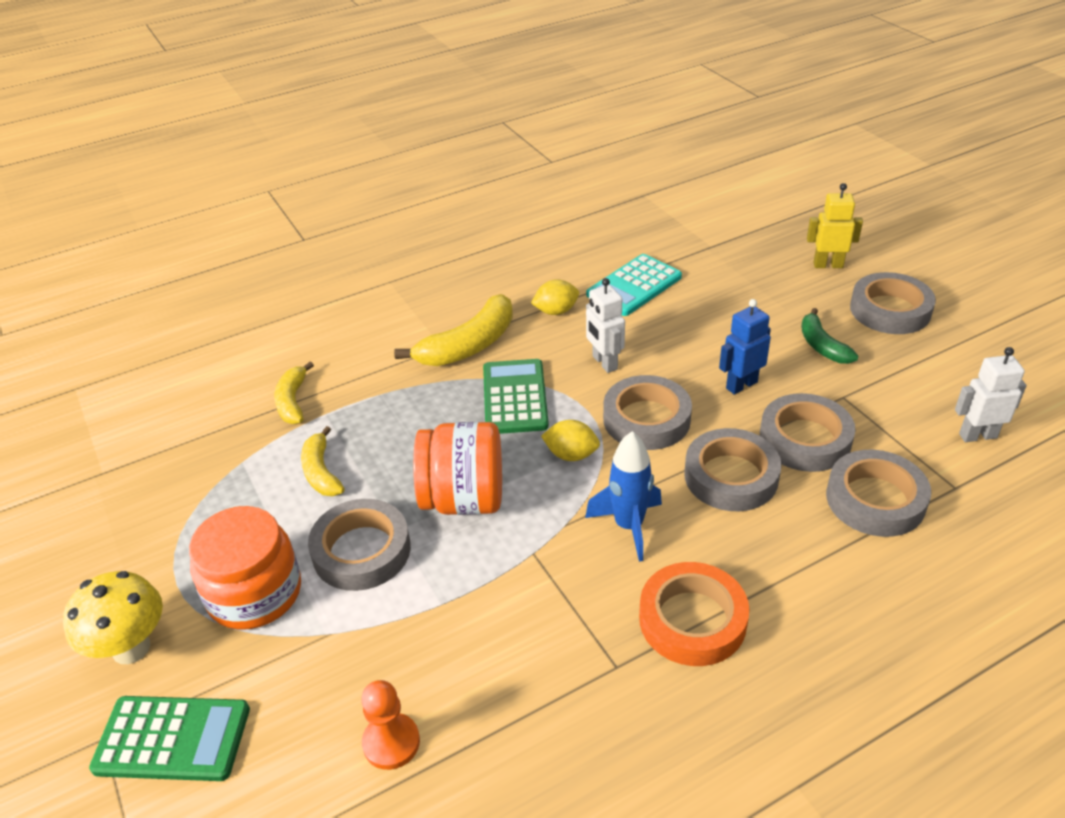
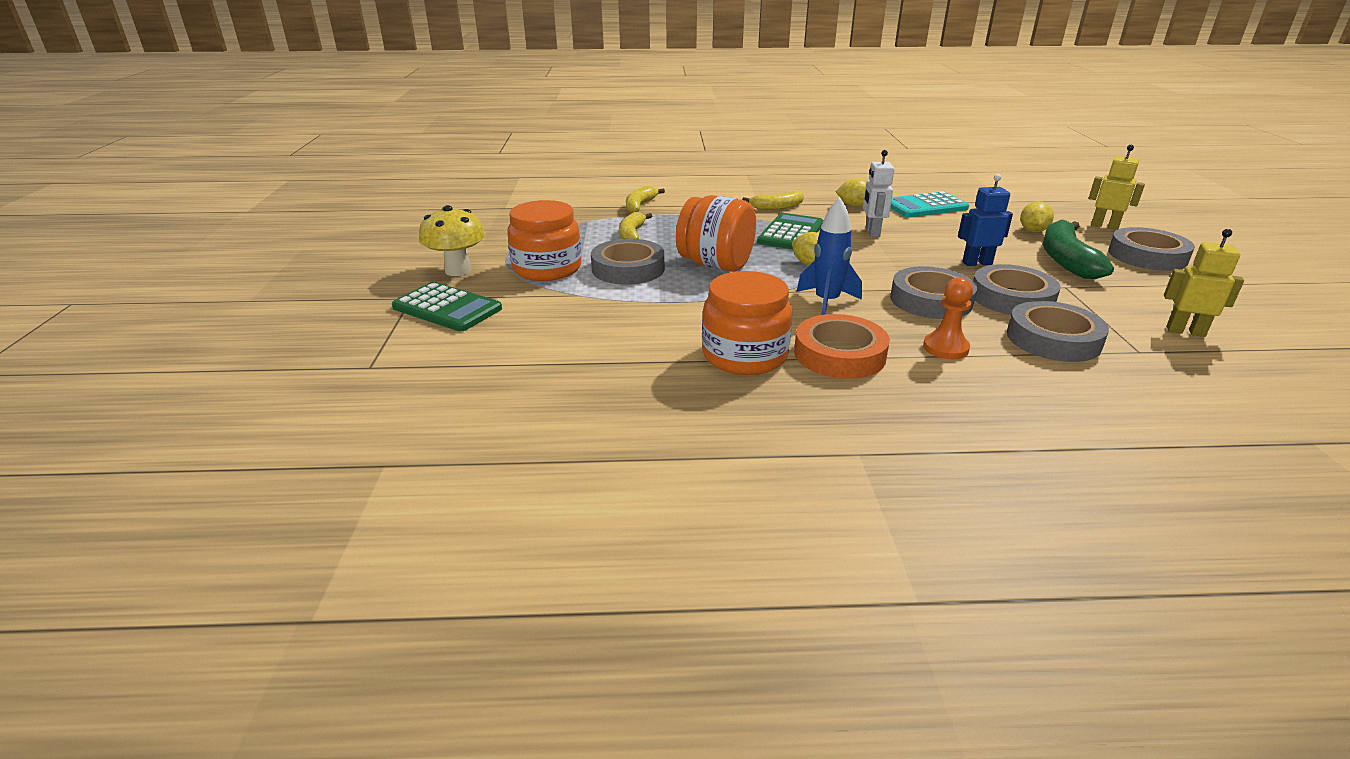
camera: 25 degrees right, 10 degrees down
orange pawn [361,680,420,770] -> orange pawn moved to [923,277,973,359]
yellow banana [394,294,513,366] -> yellow banana [742,191,804,210], size x0.61
grey tape [603,375,692,450] -> none
green banana [801,308,858,364] -> green banana [1043,219,1114,279], size x1.64
white robot [955,347,1027,442] -> yellow robot [1164,229,1244,337]
none -> orange jar [702,271,792,375]
none -> yellow lemon [1020,201,1054,232]

